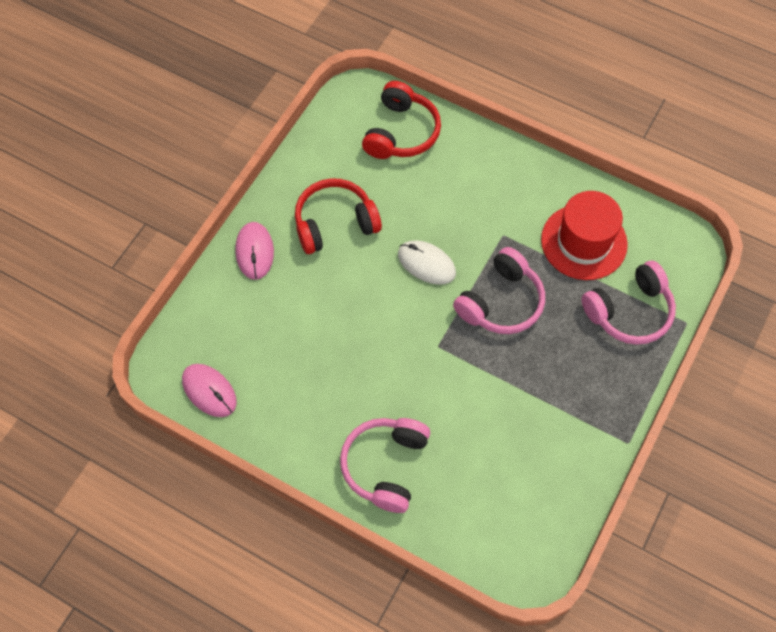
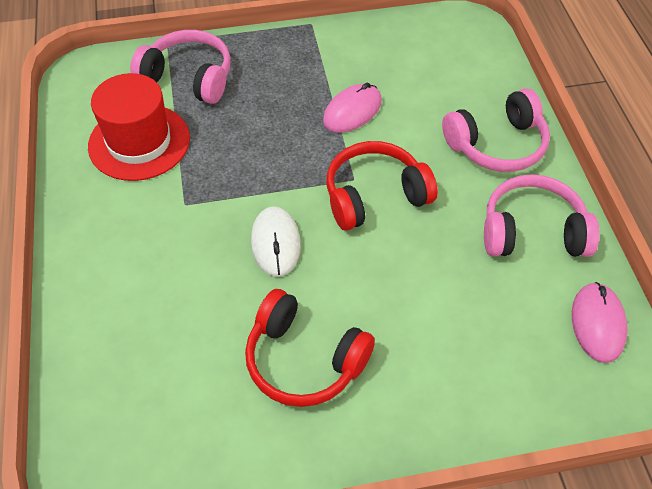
camera: 130 degrees left, 10 degrees down
pink mouse [235,222,274,280] -> pink mouse moved to [323,83,382,133]
red headphones [362,81,441,159] -> red headphones moved to [327,141,438,231]
pink headphones [453,247,545,334] -> pink headphones moved to [484,174,600,257]

